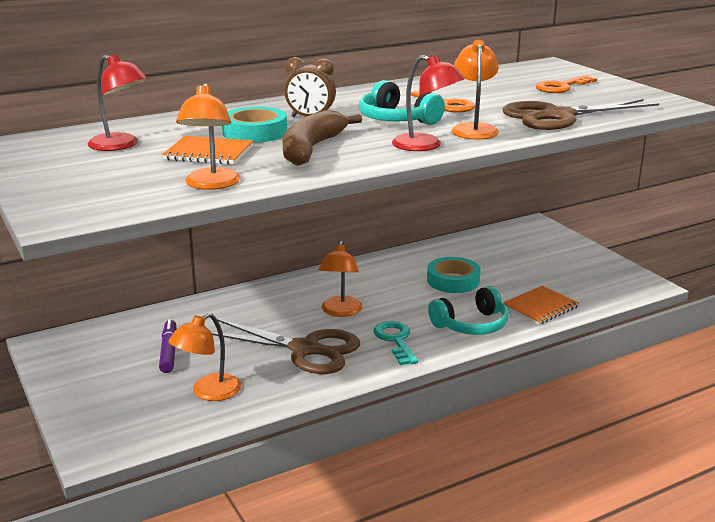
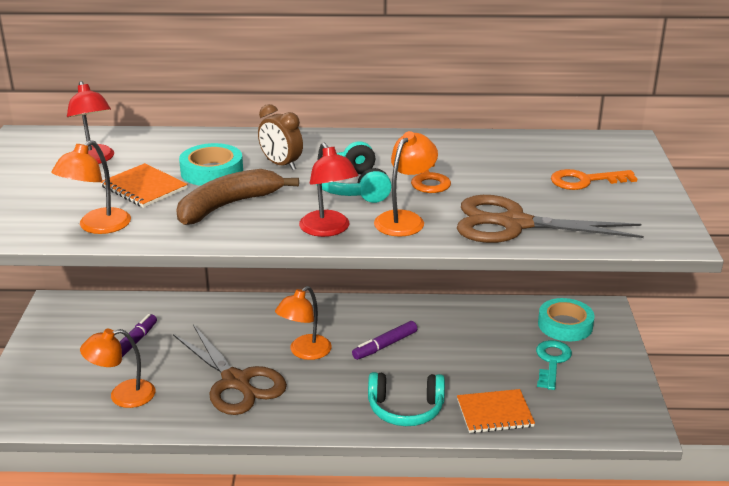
camera: 30 degrees right, 5 degrees up
turquoise key [374,321,418,365] -> turquoise key moved to [536,340,572,390]
turquoise tape [427,257,481,293] -> turquoise tape moved to [538,298,595,341]
none -> purple marker [352,321,417,360]

